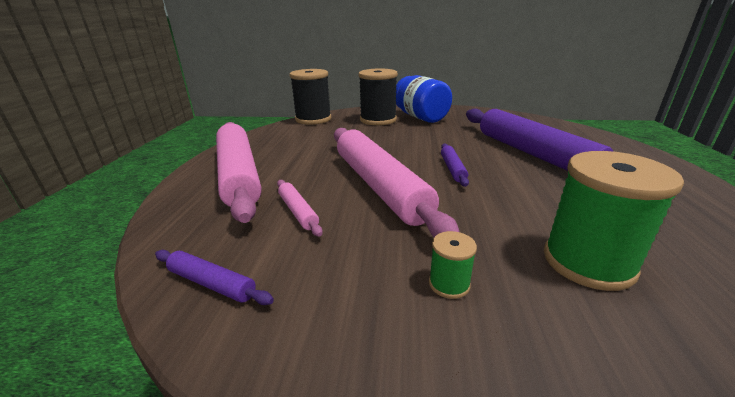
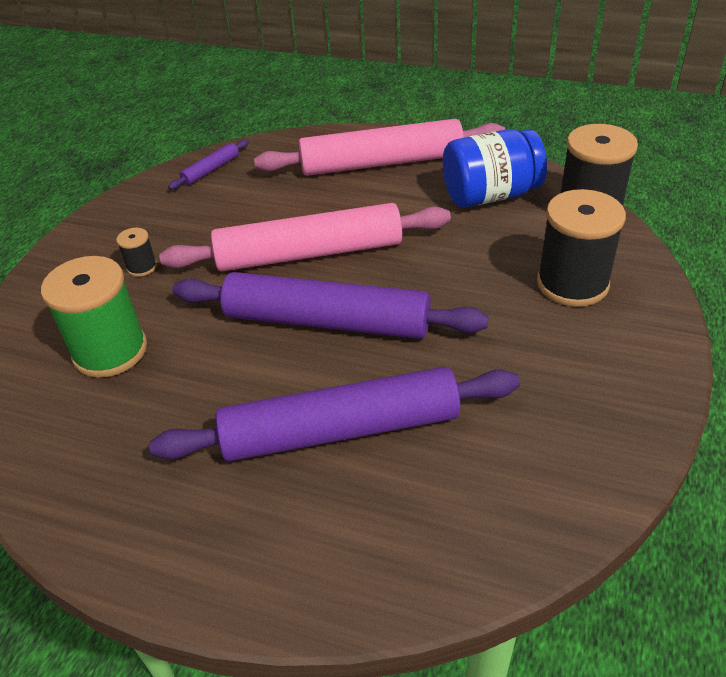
camera: 105 degrees right, 15 degrees up
pink rolling pin [277,180,323,237] -> none
blue jar [396,75,452,123] -> blue jar moved to [443,129,547,208]
green spool [429,231,477,299] -> black spool [116,228,157,277]
purple rolling pin [441,144,469,187] -> purple rolling pin [172,272,489,339], size x2.37

